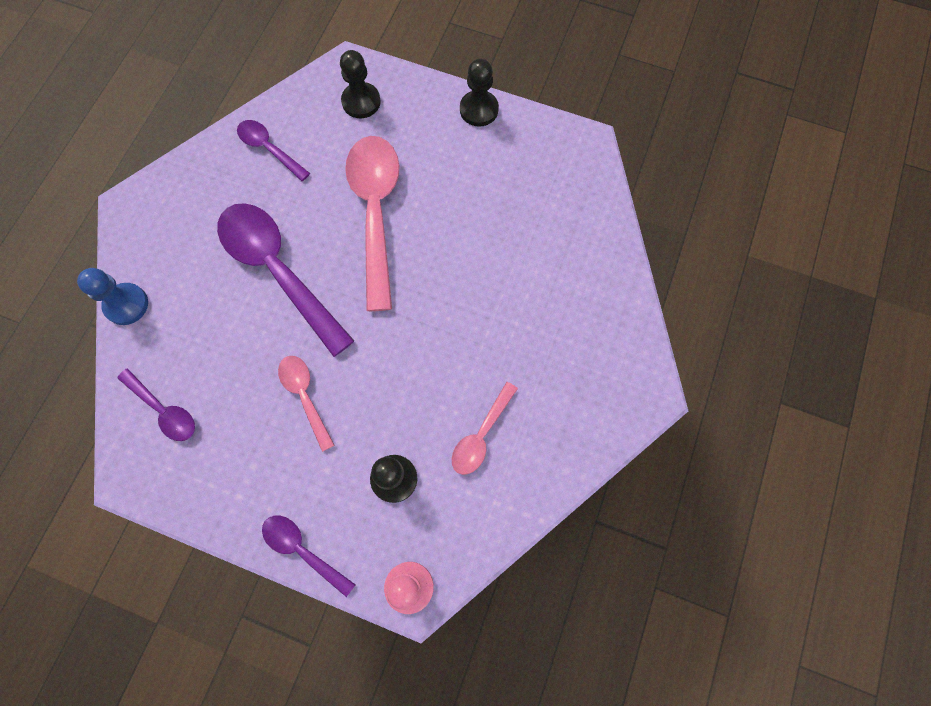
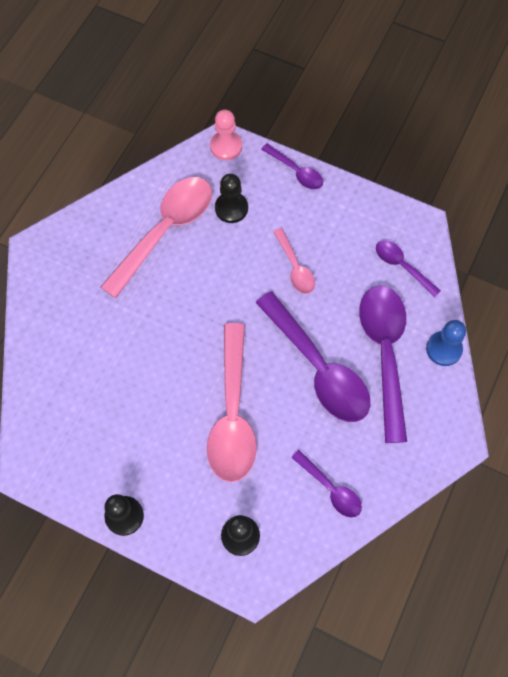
camera: 175 degrees left, 5 degrees down
pink spoon [452,382,518,475] -> pink spoon [101,177,212,298], size x1.97
none -> purple spoon [359,285,407,443]

